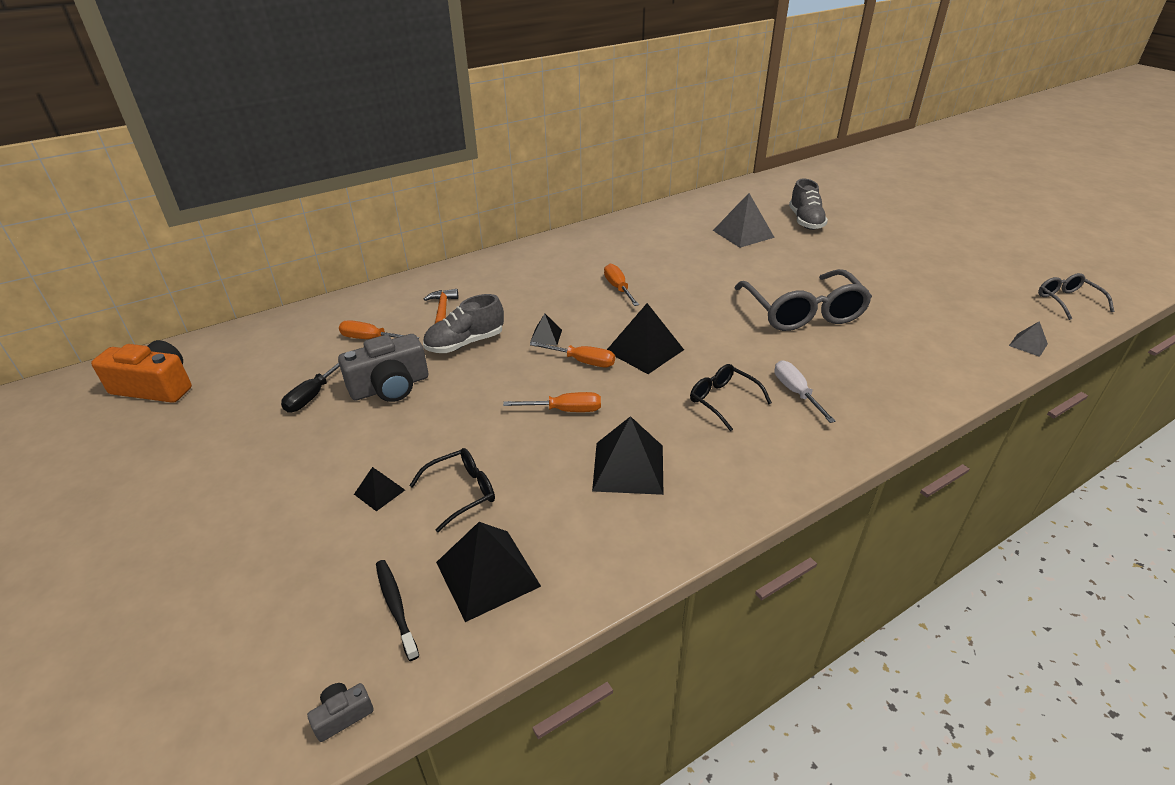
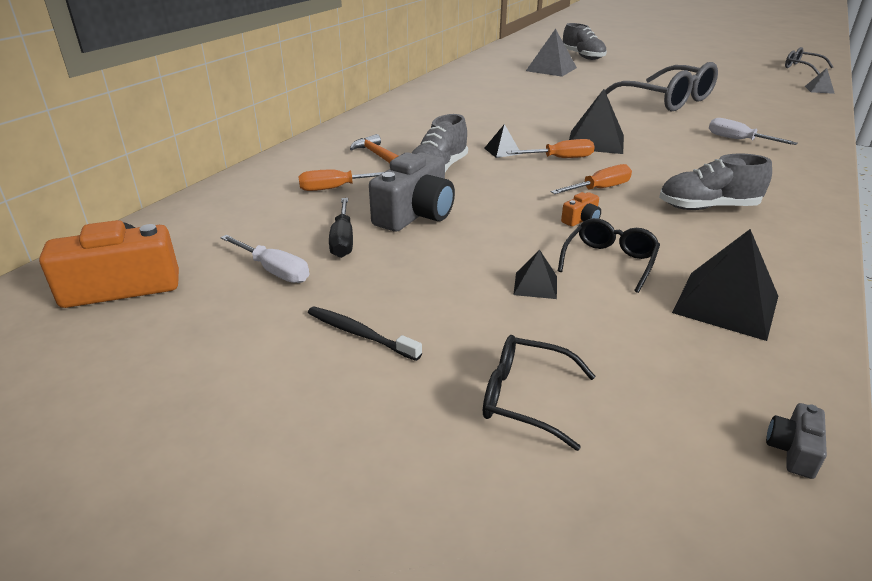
camera: 30 degrees left, 5 degrees down
black toothbrush [376,560,419,661] -> black toothbrush moved to [308,307,422,361]
black pyramid [592,416,664,495] -> grey shoe [659,154,772,210]
orange screwdriver [604,264,639,306] -> none
black glasses [690,364,772,431] -> black glasses moved to [483,335,596,451]
none -> white screwdriver [220,235,309,283]
none -> orange camera [561,192,601,226]

